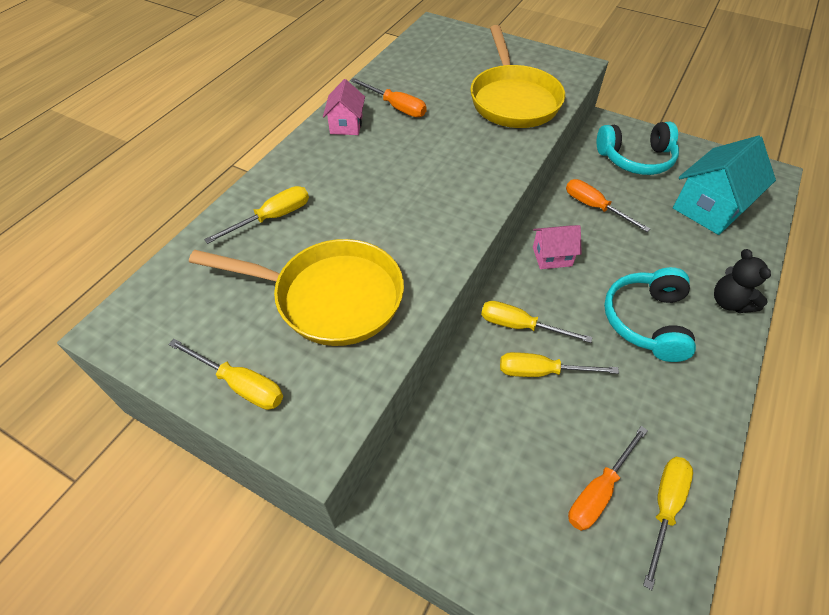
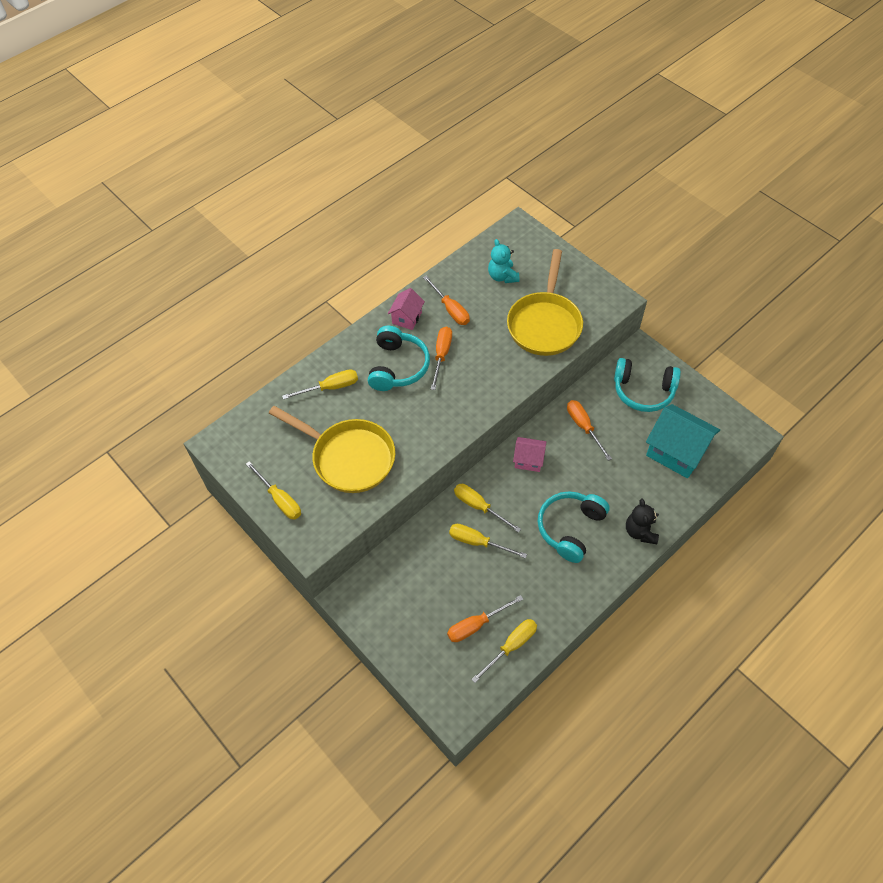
camera: 20 degrees right, 5 degrees up
turquoise house [673,136,776,235] -> turquoise house turned 60 degrees clockwise [646,404,720,478]
none -> turquoise headphones [368,326,430,391]
none -> orange screwdriver [431,326,452,390]
none -> turquoise teddy bear [488,239,519,283]

